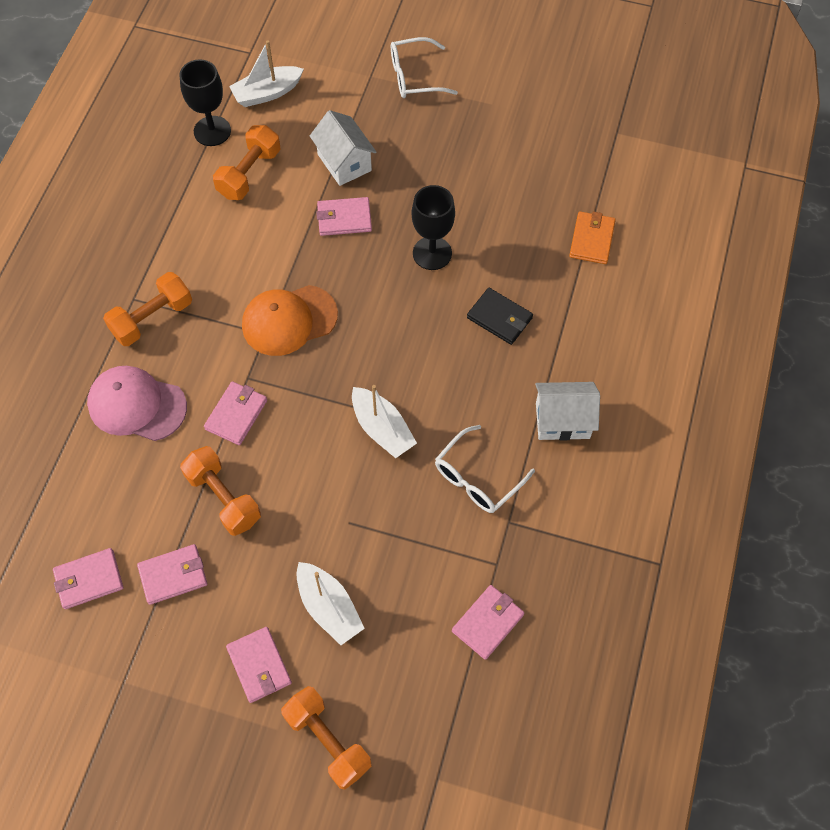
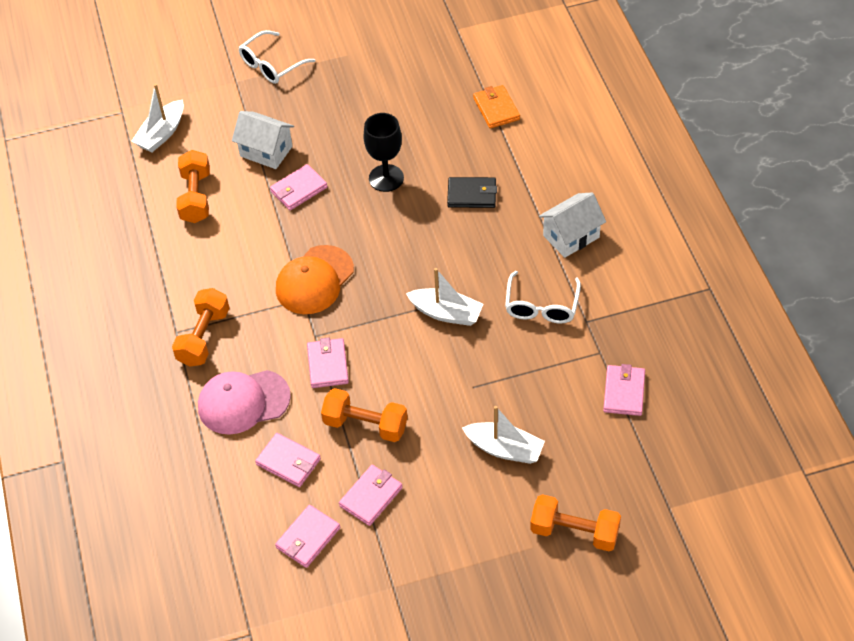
camera: 30 degrees left, 10 degrees down
black goblet [180,59,231,146] -> none
pink wallet [226,627,292,703] -> pink wallet moved to [255,433,321,487]

